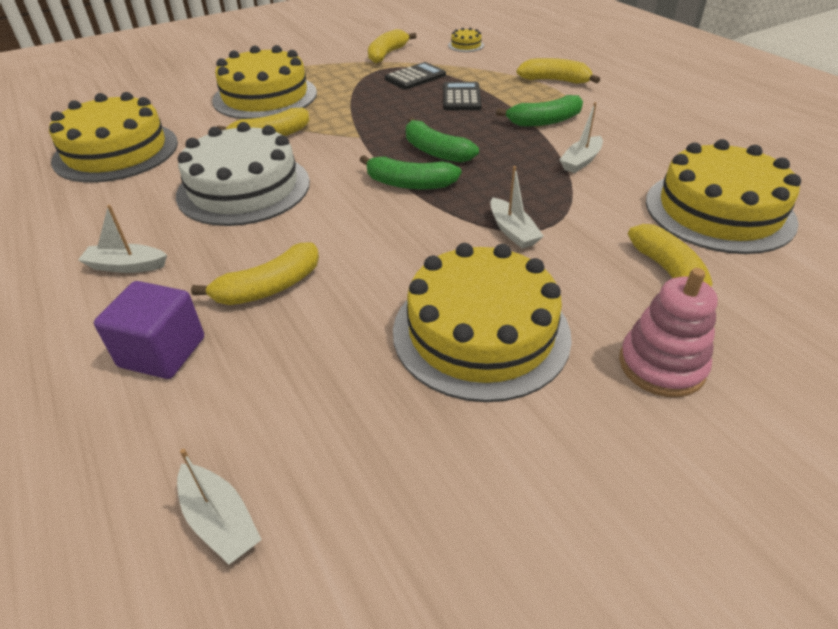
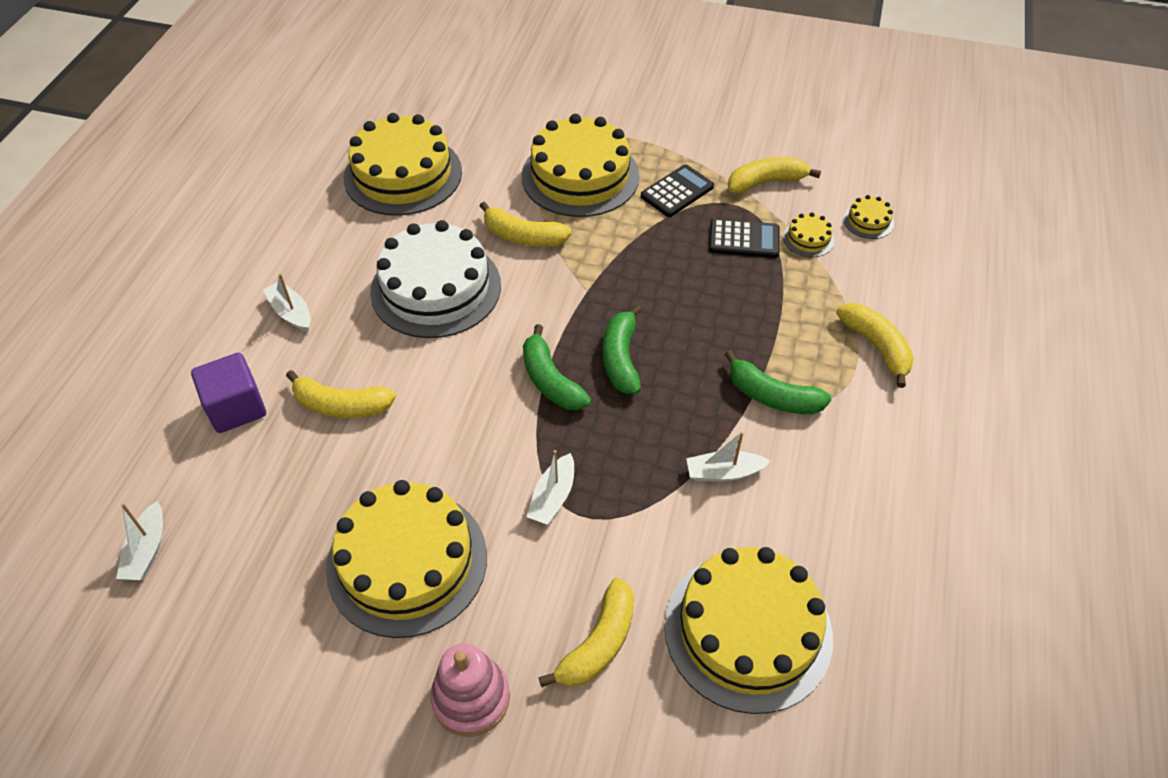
camera: 45 degrees right, 10 degrees up
black calculator [443,82,482,110] -> black calculator moved to [641,164,714,217]
none -> yellow cake [783,212,834,257]

